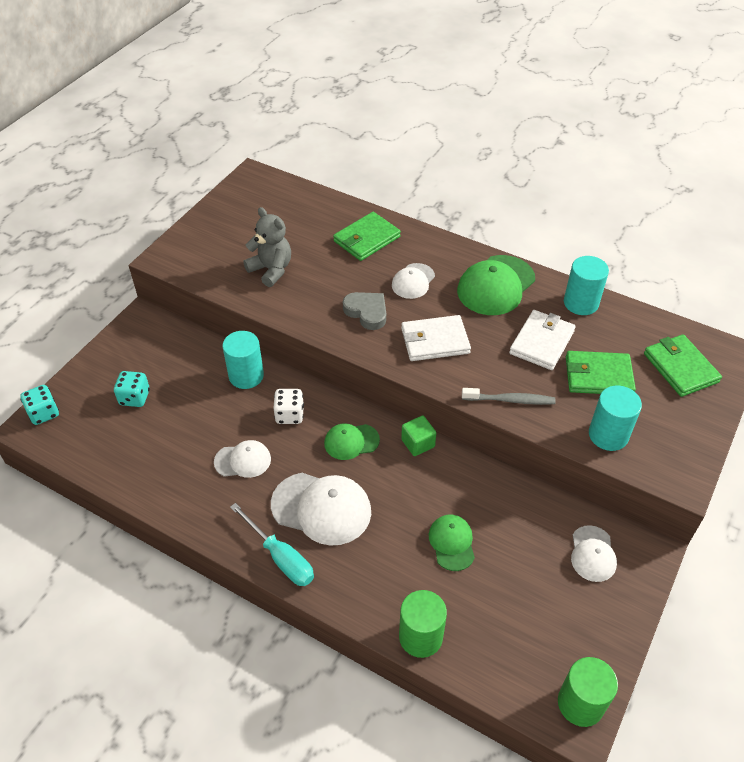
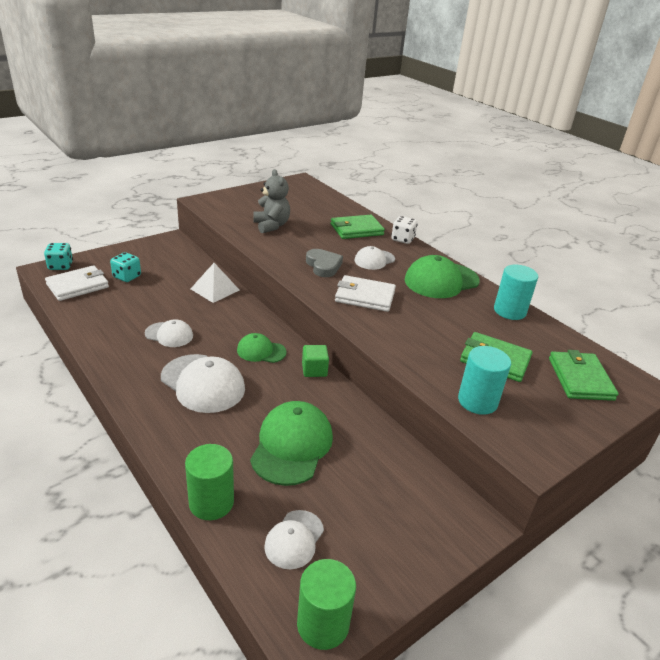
camera: 20 degrees right, 15 degrees down
turquoise cylinder [223,331,264,389] -> white pyramid [191,263,240,303]
turquoise screwdriver [230,503,314,586] -> none
white dice [273,389,304,424] -> white dice moved to [391,216,418,244]
green cap [429,515,475,571] -> green cap [250,401,333,486], size x1.73
grey toothbrush [462,388,556,405] -> none
white wallet [509,310,576,370] -> white wallet moved to [45,265,109,301]
white cap [571,525,617,582] -> white cap moved to [264,510,324,569]

